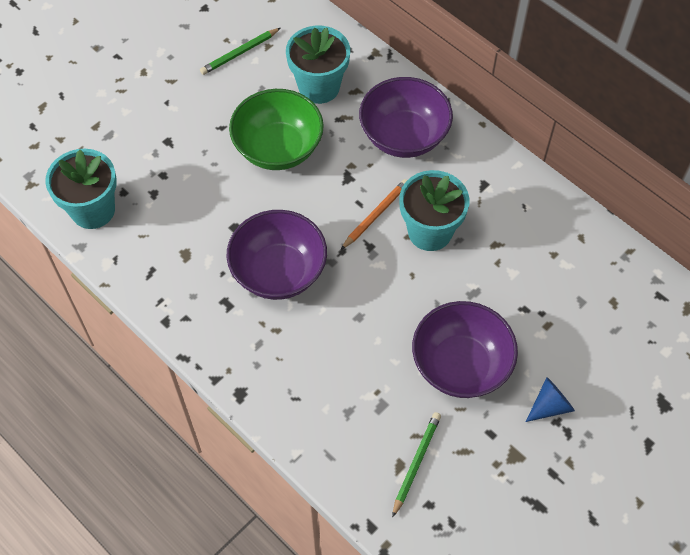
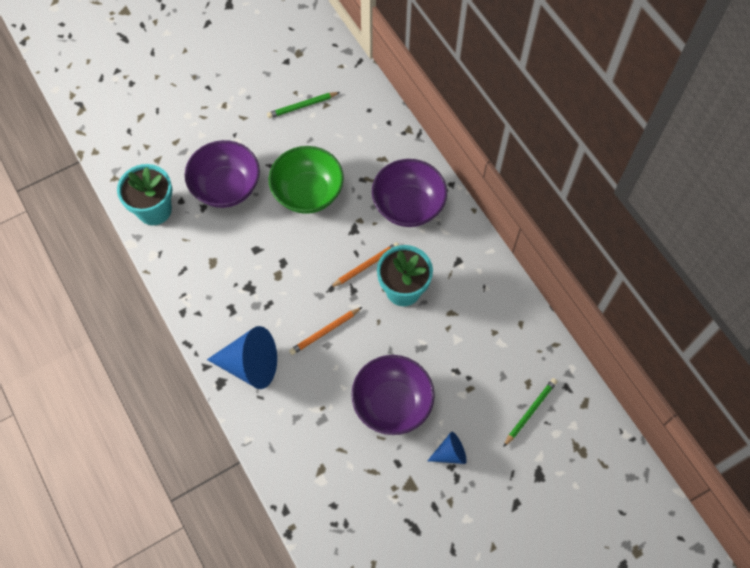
camera: 15 degrees right, 5 degrees up
purple bowl [227,210,327,300] -> purple bowl moved to [185,140,260,208]
turquoise flower pot [286,26,350,104] -> none
green pencil [392,412,441,518] -> green pencil moved to [503,378,558,447]
none -> blue cone [207,326,277,389]
none -> orange pencil [289,307,362,355]

